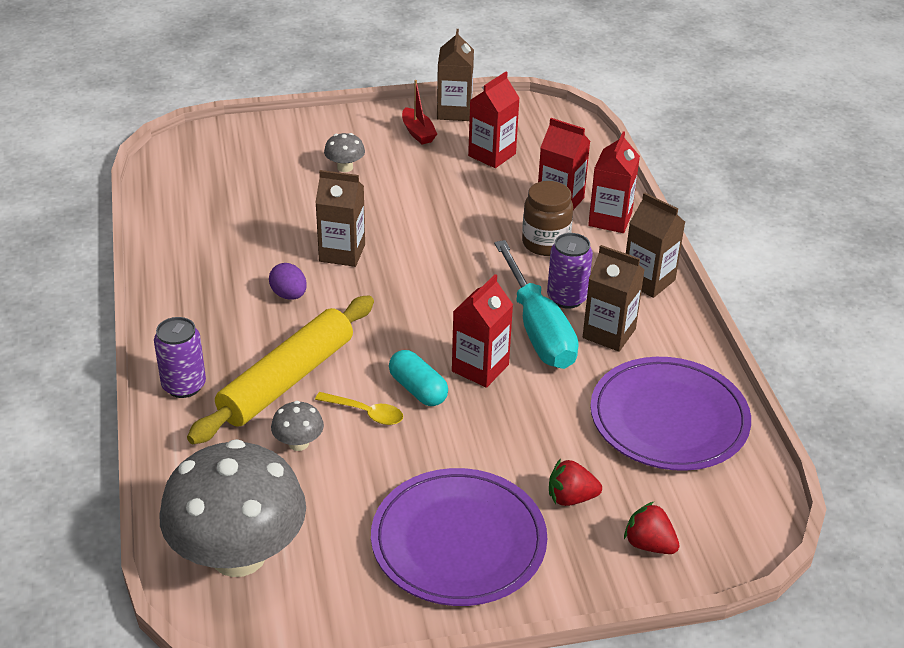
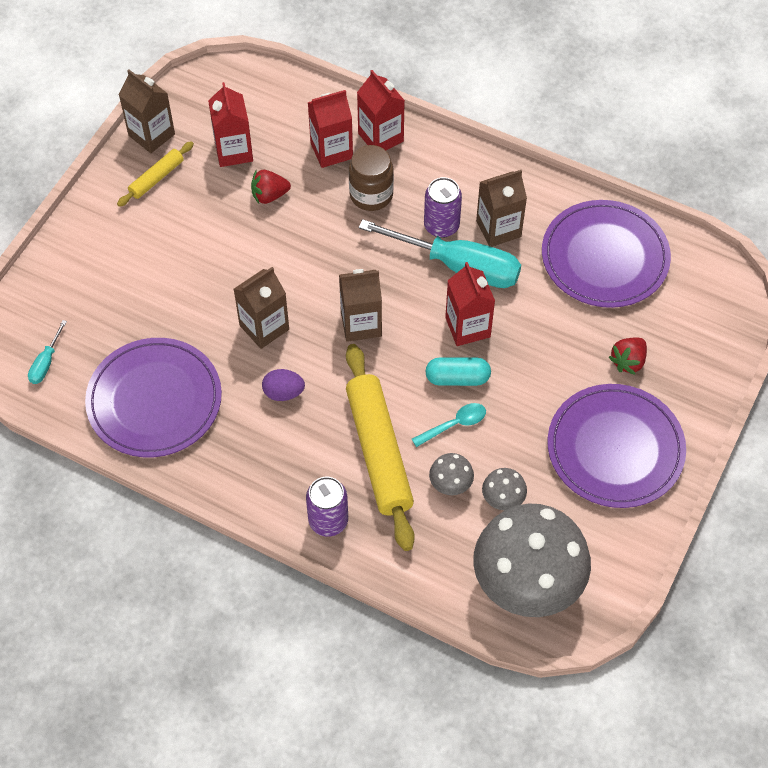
camera: 50 degrees left, 20 degrees up
yellow spoon [315,392,403,425] -> turquoise spoon [412,403,486,447]
grey mushroom [324,133,365,172] -> grey mushroom moved to [482,468,527,511]
red boat [402,80,437,144] -> yellow rolling pin [117,141,194,207]
red strawberry [624,502,680,554] -> red strawberry moved to [251,170,291,204]
brown carton [626,192,685,298] -> brown carton moved to [339,269,382,342]
none -> turquoise screwdriver [28,320,67,384]
none -> purple plate [85,338,222,457]

